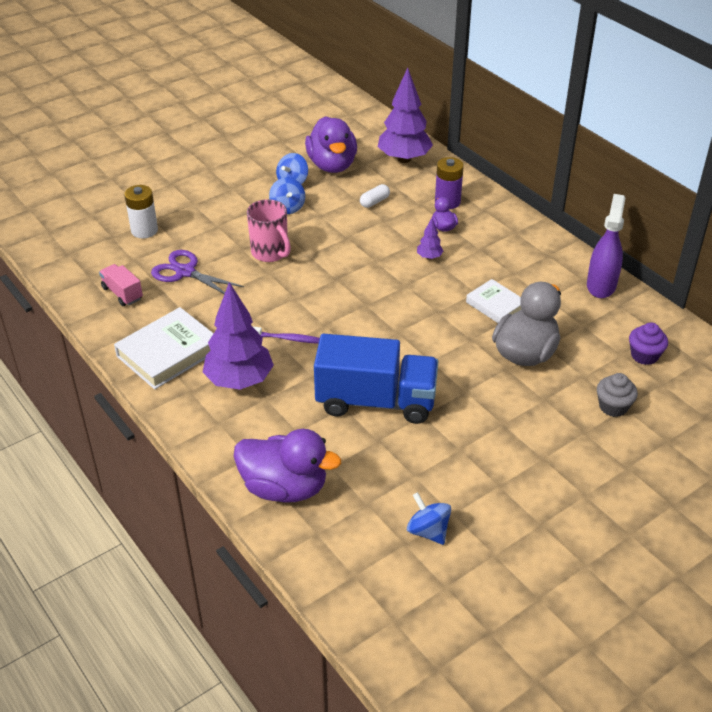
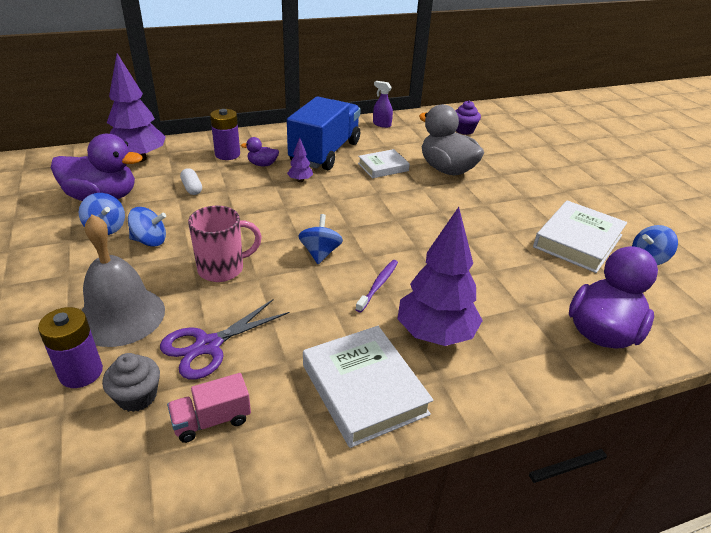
camera: 75 degrees left, 5 degrees down
white battery [124,185,158,238] -> purple battery [38,307,103,388]
blue truck [314,334,438,424] -> blue truck moved to [287,96,361,170]
purple spray bottle [587,194,625,298] -> purple spray bottle [373,81,393,128], size x0.57
grey cupcake [597,373,638,417] -> grey cupcake moved to [102,353,160,412]
none -> grey bell [82,214,165,347]
none -> blue spinning top [298,214,343,264]
none -> white book [533,200,627,273]

